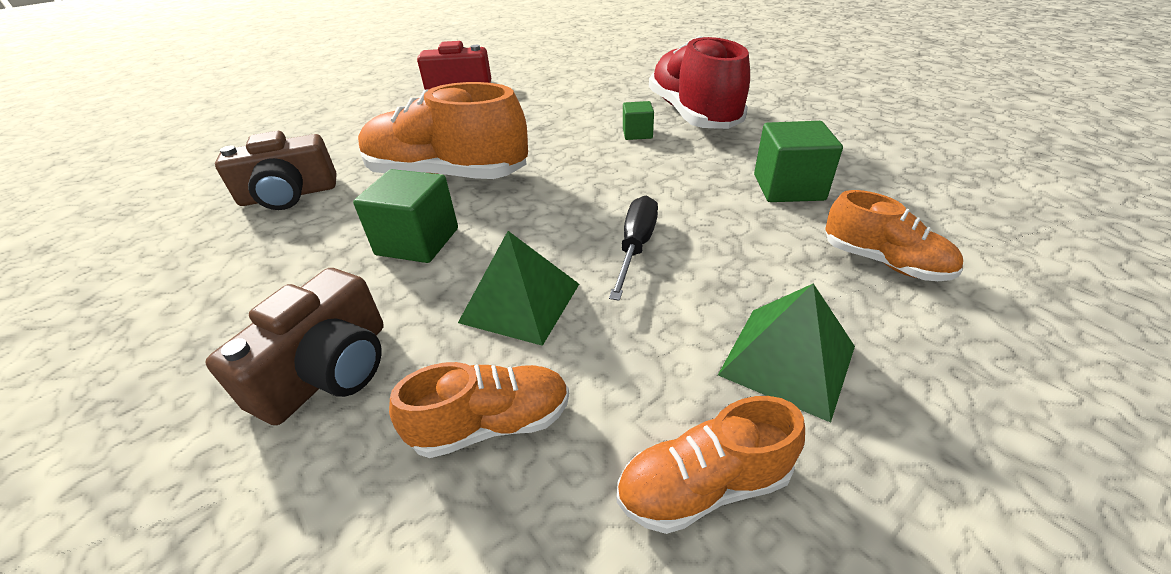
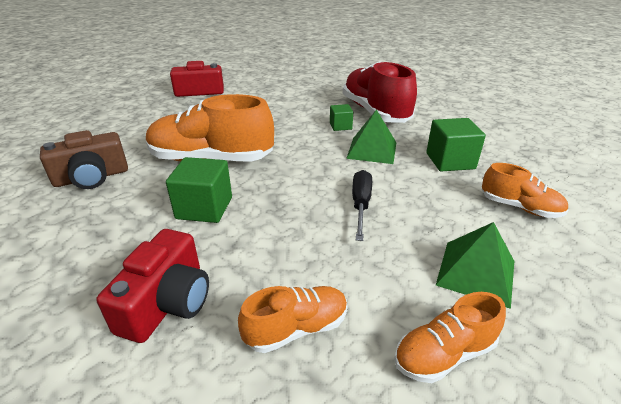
camera: 10 degrees left, 5 degrees down
brown camera [205,268,384,425] -> red camera [96,229,209,343]
green pyramid [458,231,579,346] -> green pyramid moved to [346,110,397,164]

